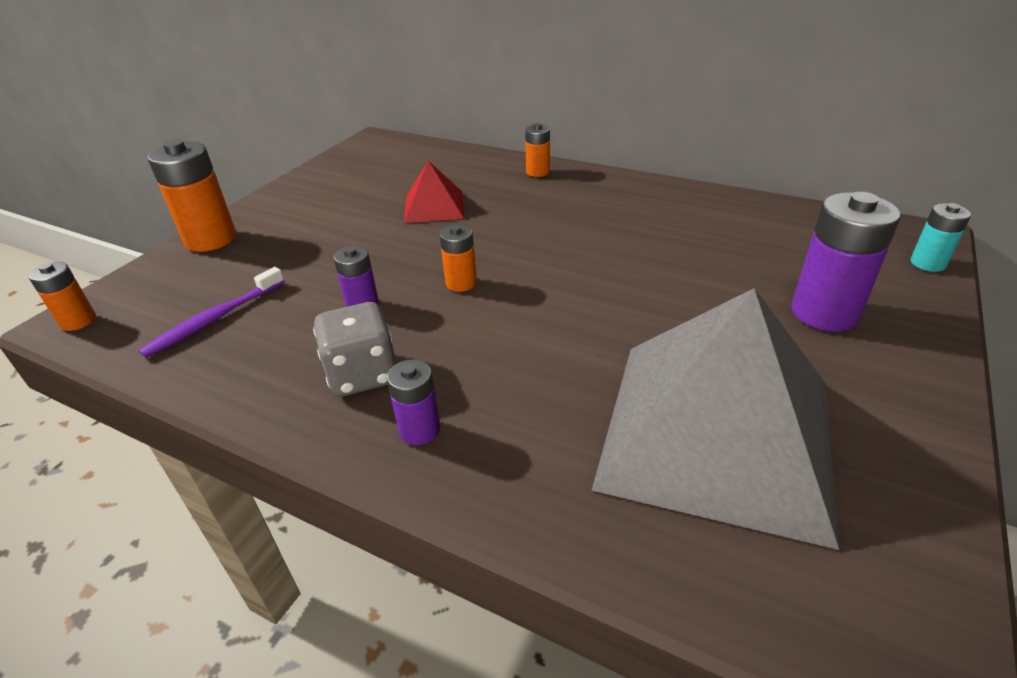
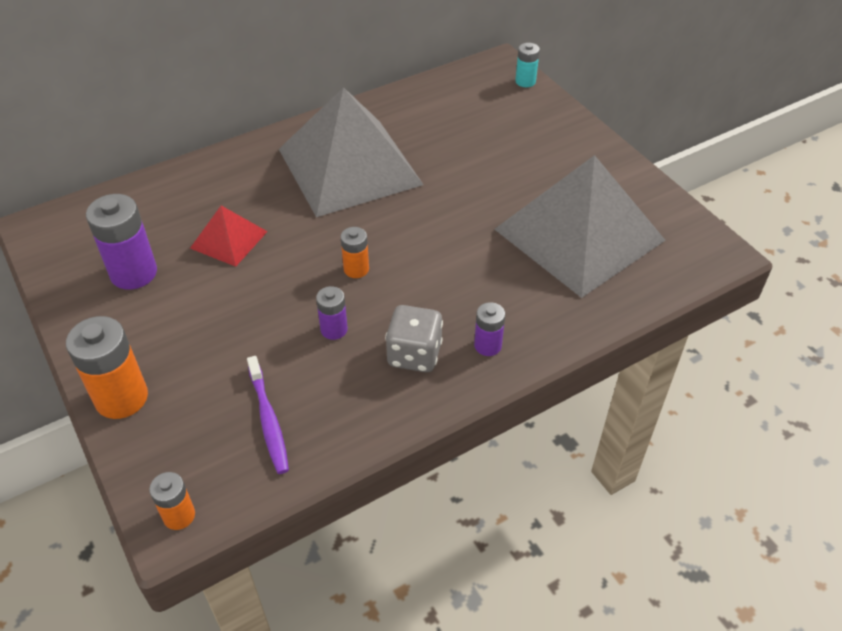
camera: 60 degrees left, 10 degrees up
orange battery [525,123,550,177] -> none
purple battery [791,192,901,332] -> purple battery moved to [86,194,157,290]
none -> grey pyramid [279,87,424,217]

